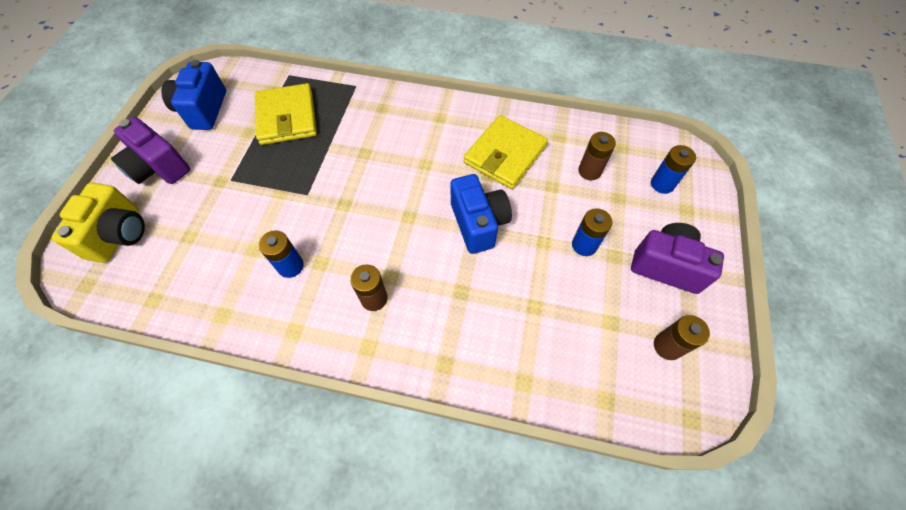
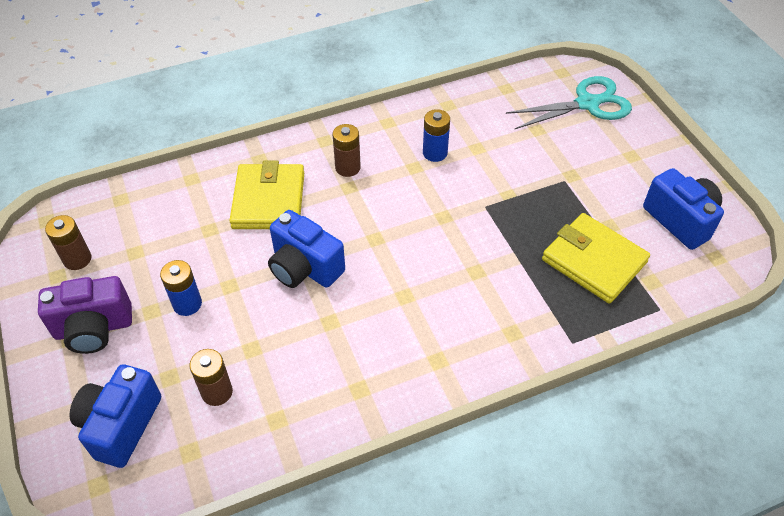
camera: 145 degrees right, 10 degrees down
yellow camera [52,183,145,263] -> turquoise scissors [506,76,632,129]
purple camera [111,117,190,184] -> none
yellow wallet [464,115,548,189] -> yellow wallet moved to [229,160,304,229]
blue battery [651,145,696,194] -> blue camera [70,364,161,468]

